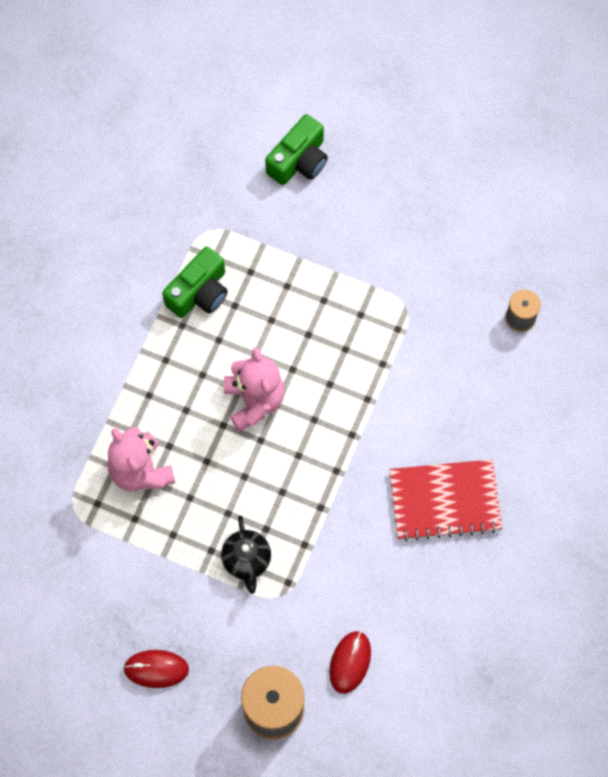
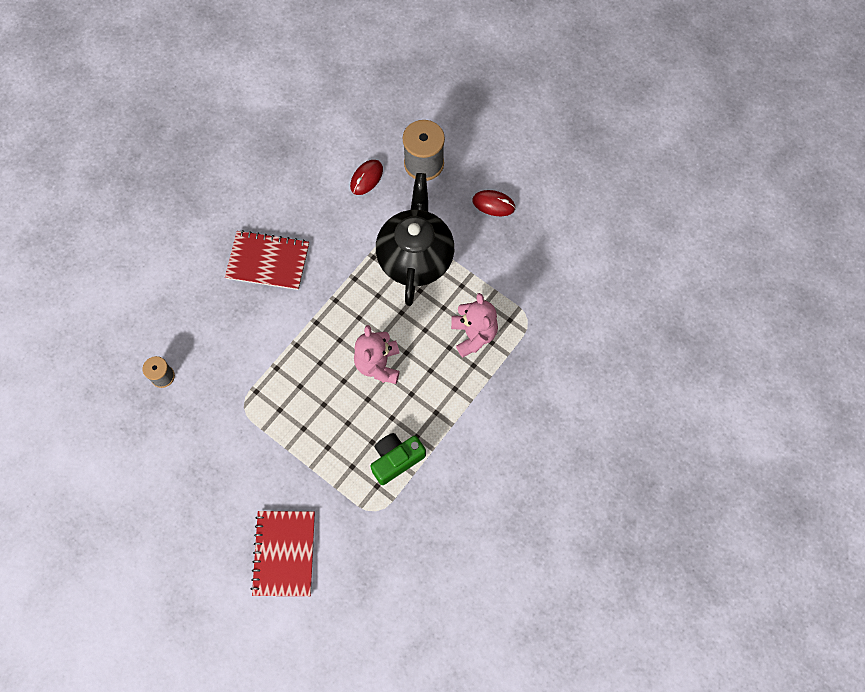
camera: 165 degrees left, 0 degrees up
black teapot [221,516,271,594] -> black teapot [376,173,454,306], size x2.20
green camera [265,114,328,185] -> red notebook [251,511,315,596]

